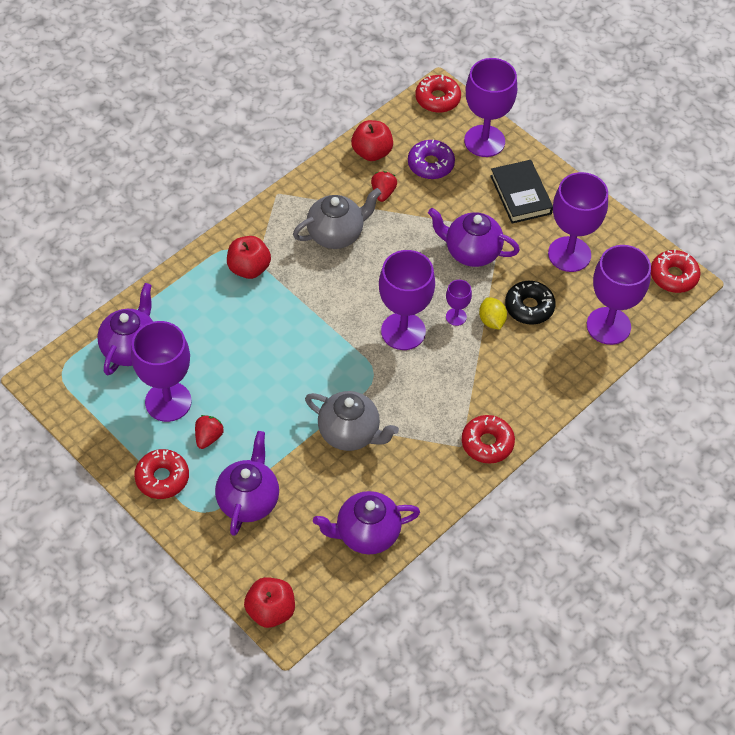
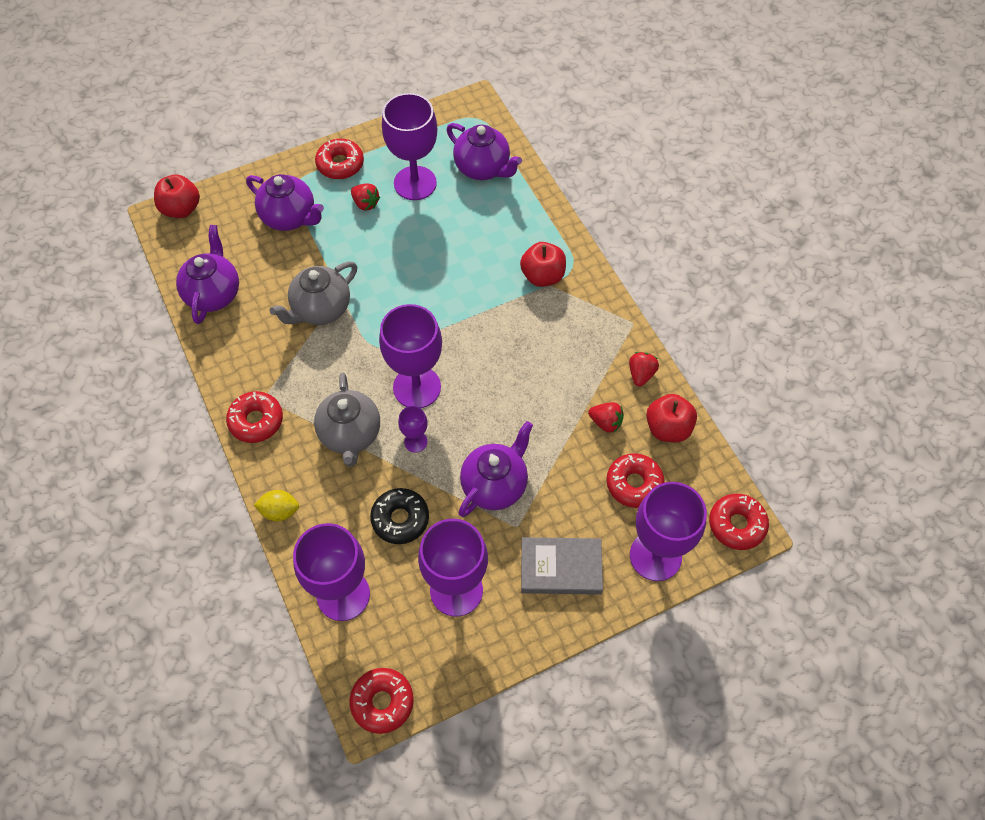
camera: 110 degrees right, 5 degrees up
grey teapot [293,188,381,249] -> grey teapot moved to [314,372,380,467]
purple donut [408,140,455,179] -> red donut [606,453,665,508]
yellow lemon [479,297,507,330] -> yellow lemon moved to [254,490,299,522]
black book [490,160,553,224] -> grey book [521,537,603,595]
none -> red strawberry [629,352,659,387]

